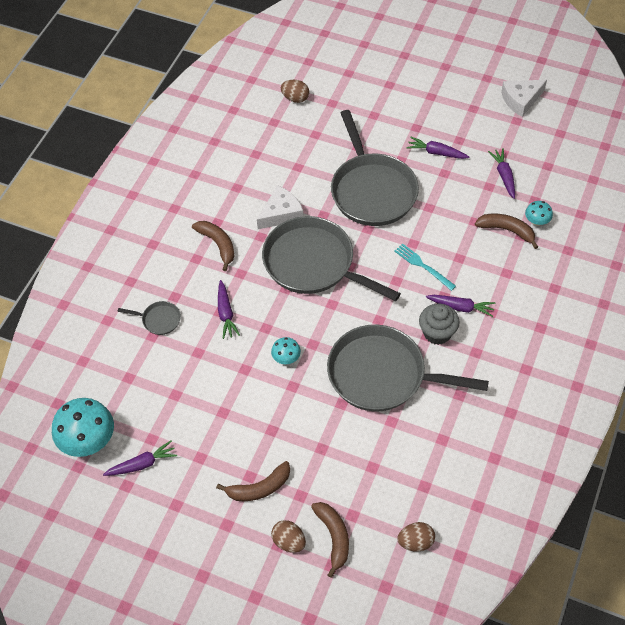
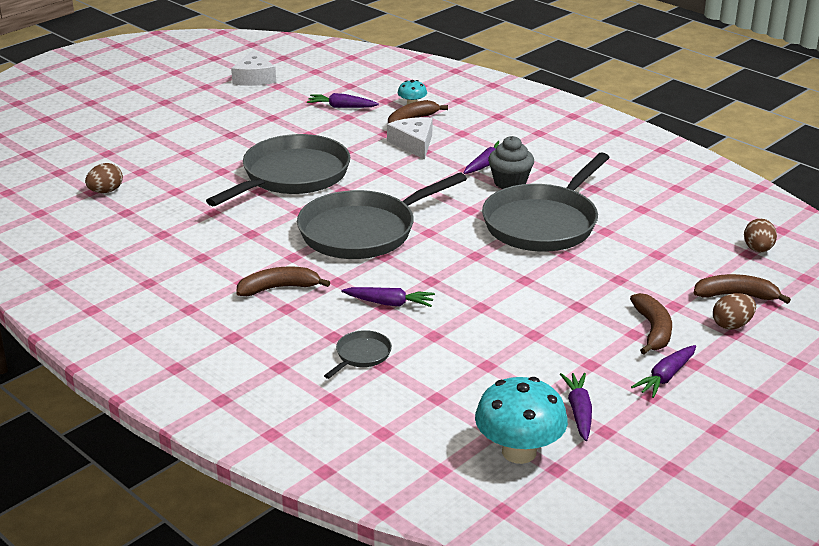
camera: 70 degrees left, 25 degrees down
white cheese [257,185,303,229] -> white cheese moved to [387,117,433,160]
turquoise mushroom [271,337,301,364] -> none
grey pan [331,110,419,226] -> grey pan turned 60 degrees counterclockwise [206,134,350,206]
turquoise fork [394,244,456,291] -> none
purple carrot [406,137,469,159] -> purple carrot moved to [631,345,696,398]

